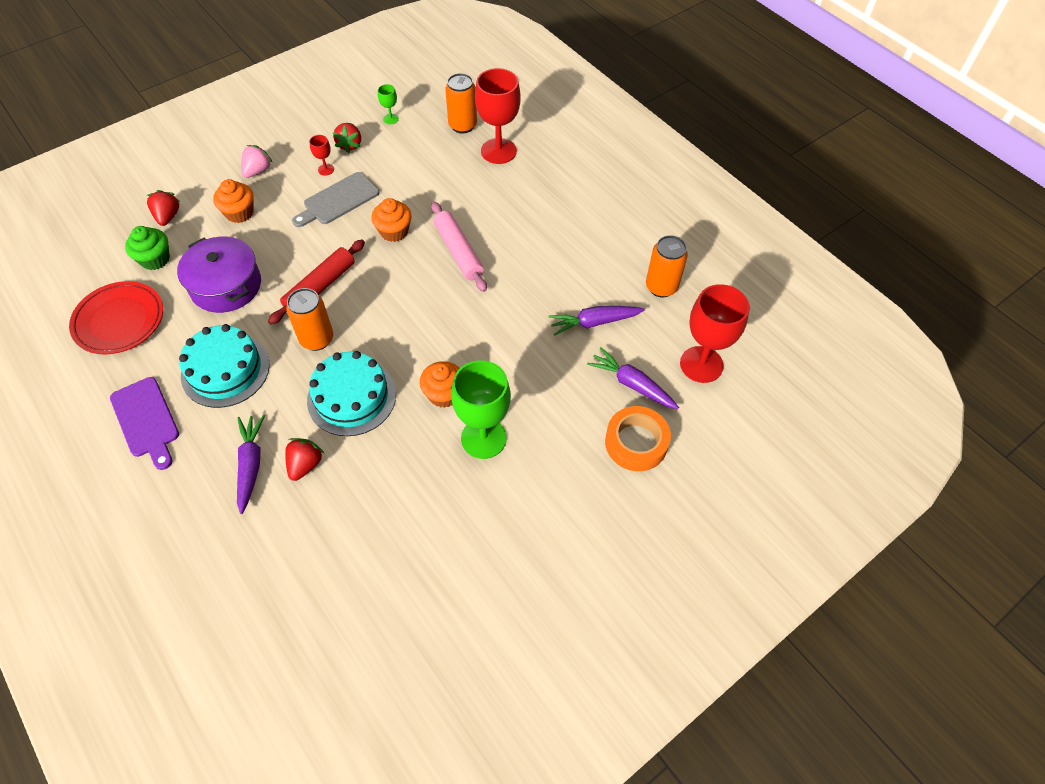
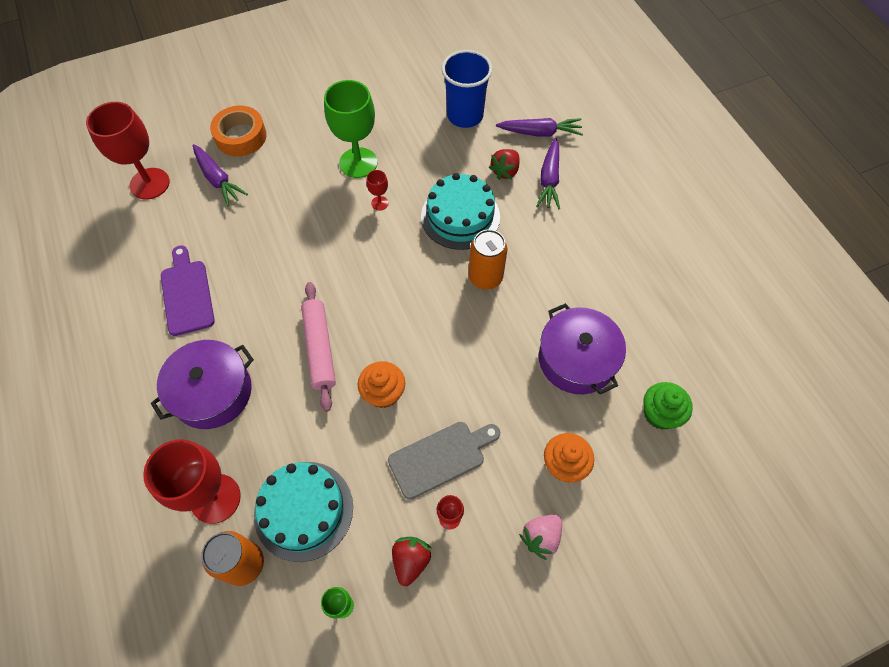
camera: 165 degrees left, 5 degrees up
red plate [69,281,163,354] -> none
purple cutting board [110,377,179,470] -> purple cutting board moved to [161,245,215,336]
red strawberry [147,190,180,226] -> none
turquoise cake [179,324,270,408] -> turquoise cake moved to [254,462,353,562]
red rolling pin [268,239,365,325] -> none
orange cupcake [420,361,460,408] -> red goblet [366,170,389,210]
purple carrot [548,306,645,336] -> purple carrot moved to [496,118,583,136]
orange can [646,235,688,297] -> none
none -> purple pot [151,340,254,429]
none -> blue cup [441,50,492,128]

